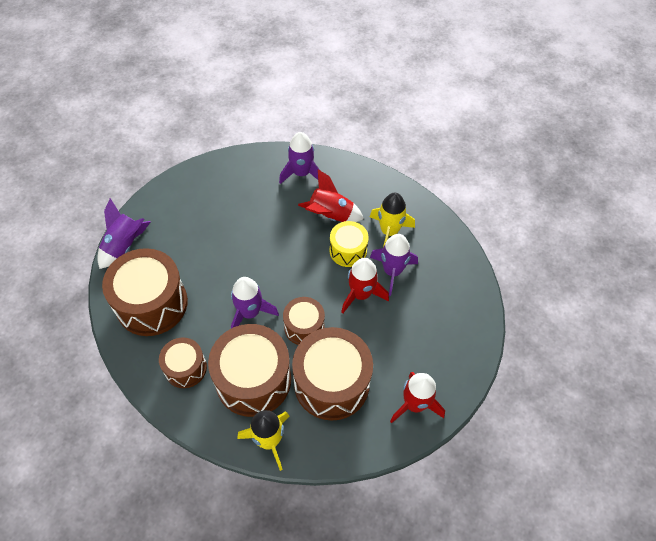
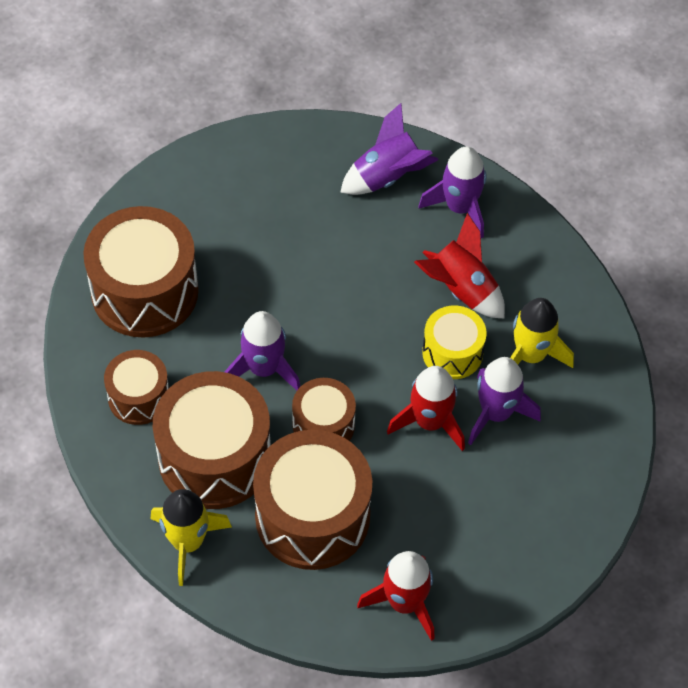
camera: 30 degrees right, 0 degrees up
purple rocket [97,198,150,269] -> purple rocket moved to [340,103,438,195]

